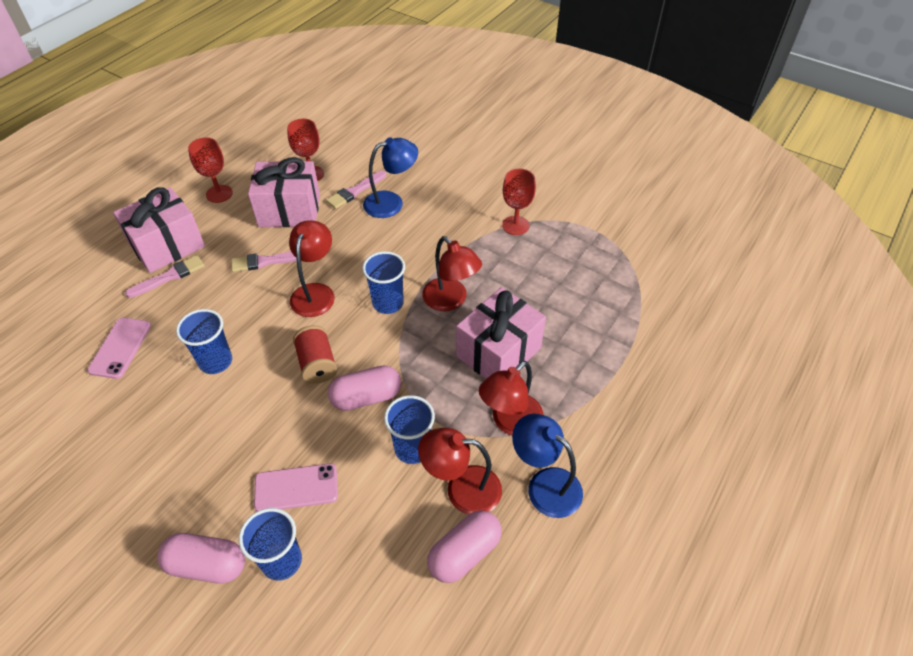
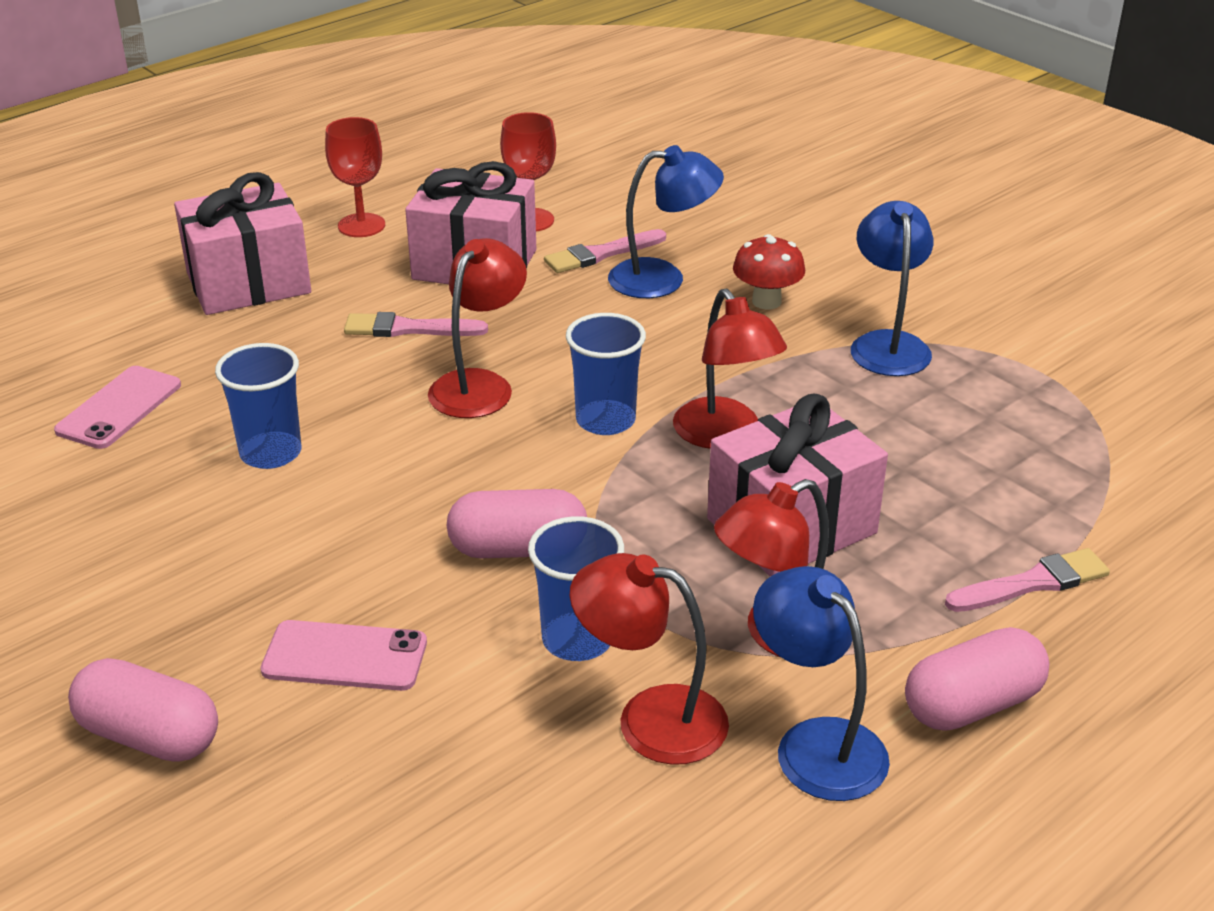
camera: 15 degrees right, 15 degrees down
pink brush [125,255,205,298] -> pink brush moved to [945,548,1110,612]
blue cup [239,508,302,581] -> none
red spool [293,325,337,384] -> none
pink capsule [427,510,502,583] -> pink capsule moved to [905,627,1049,731]
red goblet [502,168,536,235] -> blue lamp [851,201,934,376]
none -> red mushroom [733,234,805,310]

